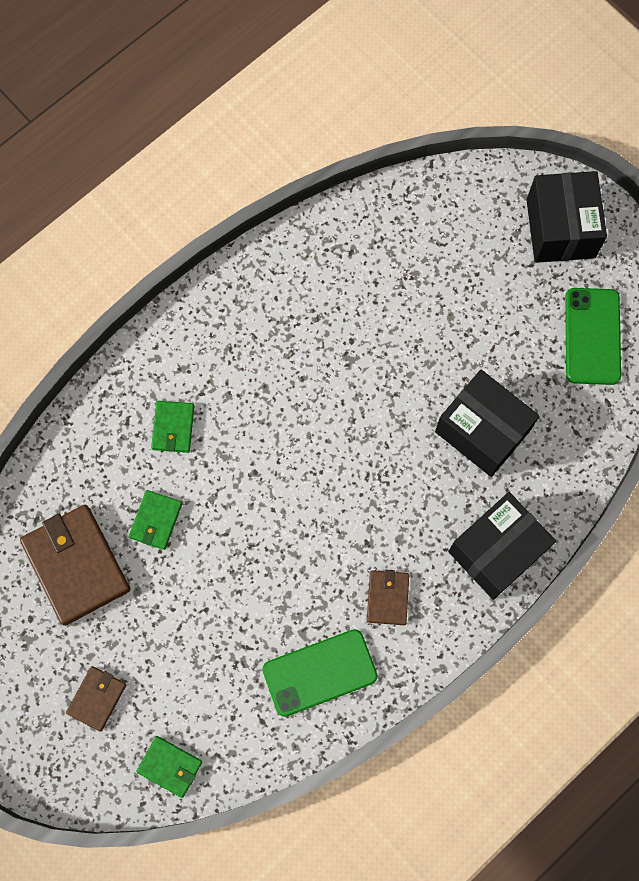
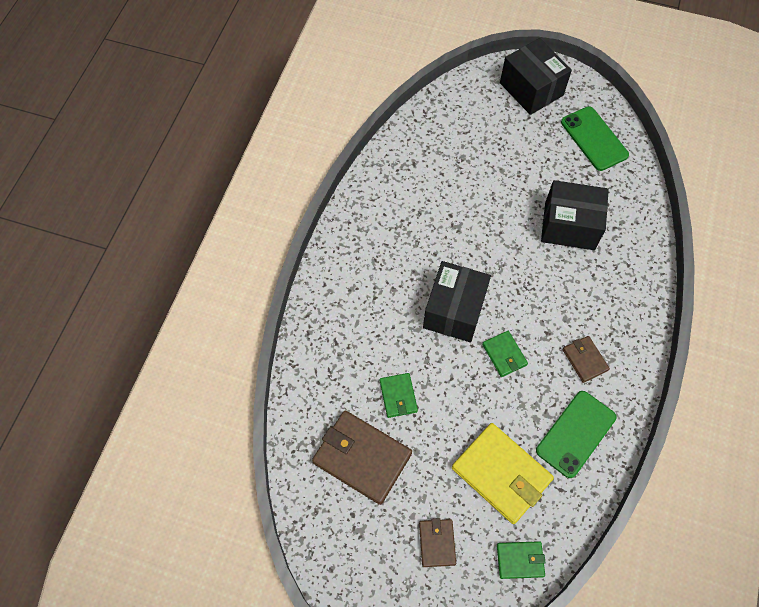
camera: 30 degrees left, 10 degrees down
green wallet [151,401,195,453] -> green wallet moved to [482,331,528,377]
black box [448,492,556,600] -> black box moved to [423,261,491,342]
none -> yellow wallet [452,423,554,524]

